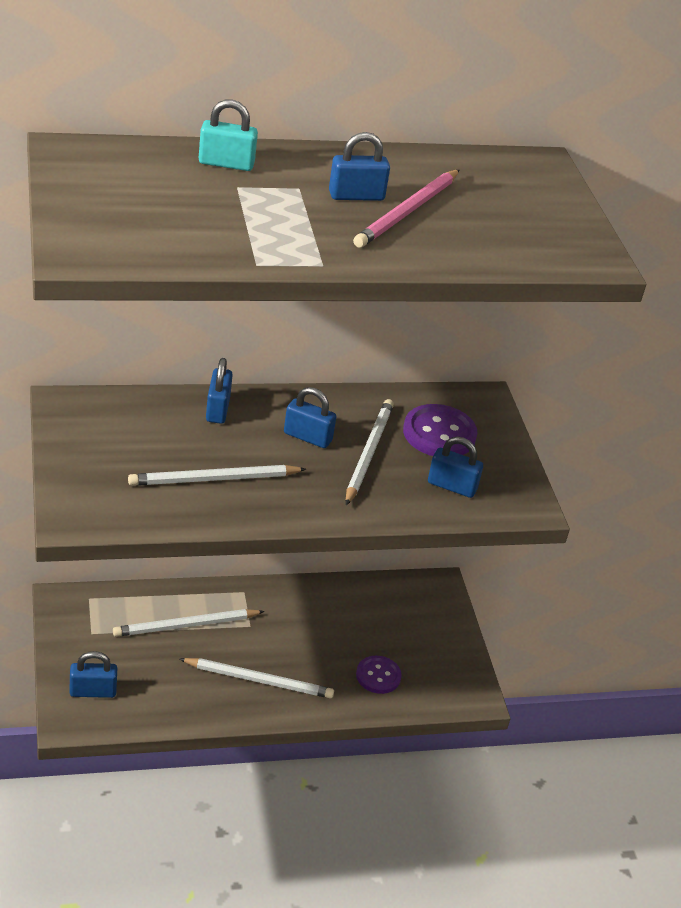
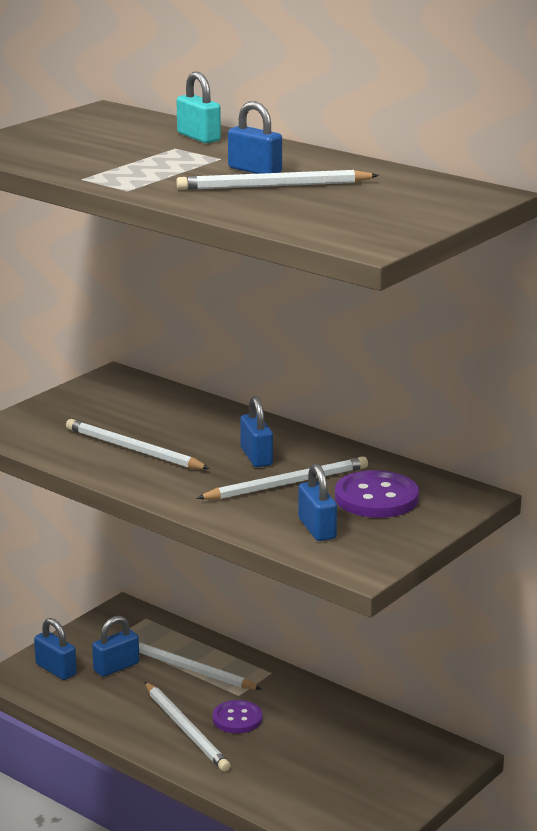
camera: 55 degrees right, 15 degrees down
blue padlock [206,358,233,424] -> blue padlock moved to [92,616,139,677]
pink pencil [353,170,459,248] -> white pencil [176,170,379,190]
purple button [356,656,402,694] -> purple button moved to [213,700,262,733]

